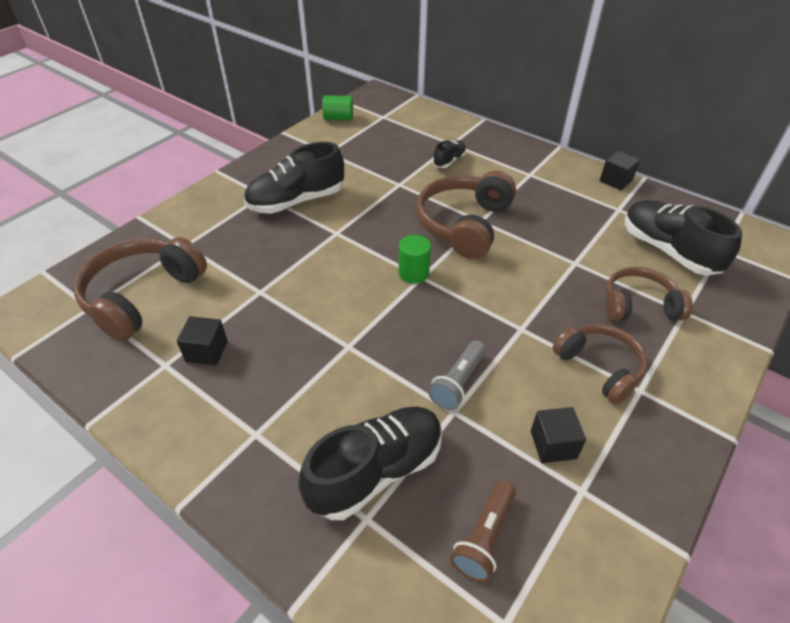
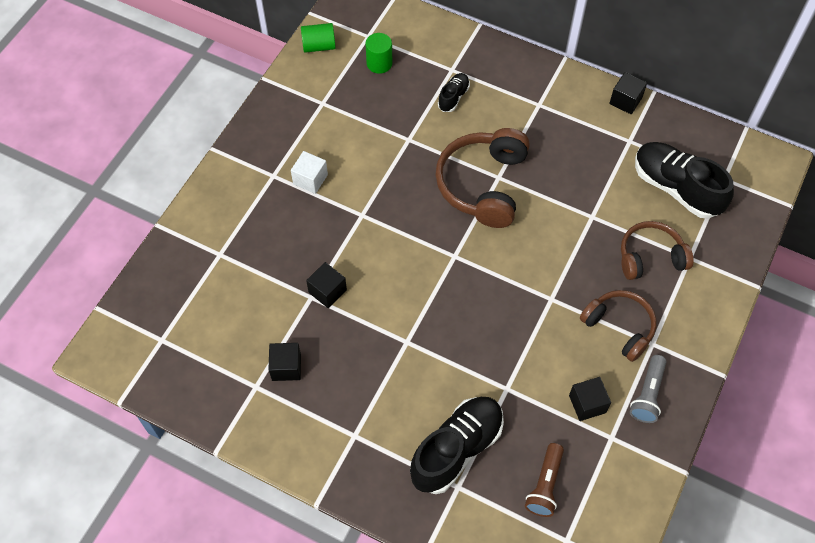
camera: 10 degrees left, 15 degrees up
brown headphones [74,237,207,341] -> none
black shoe [244,142,344,214] -> white cube [291,151,328,194]
green cylinder [399,235,431,284] -> green cylinder moved to [365,33,392,74]
grey flashlight [428,340,486,410] -> grey flashlight moved to [630,355,667,423]
none -> black cube [306,262,347,308]

